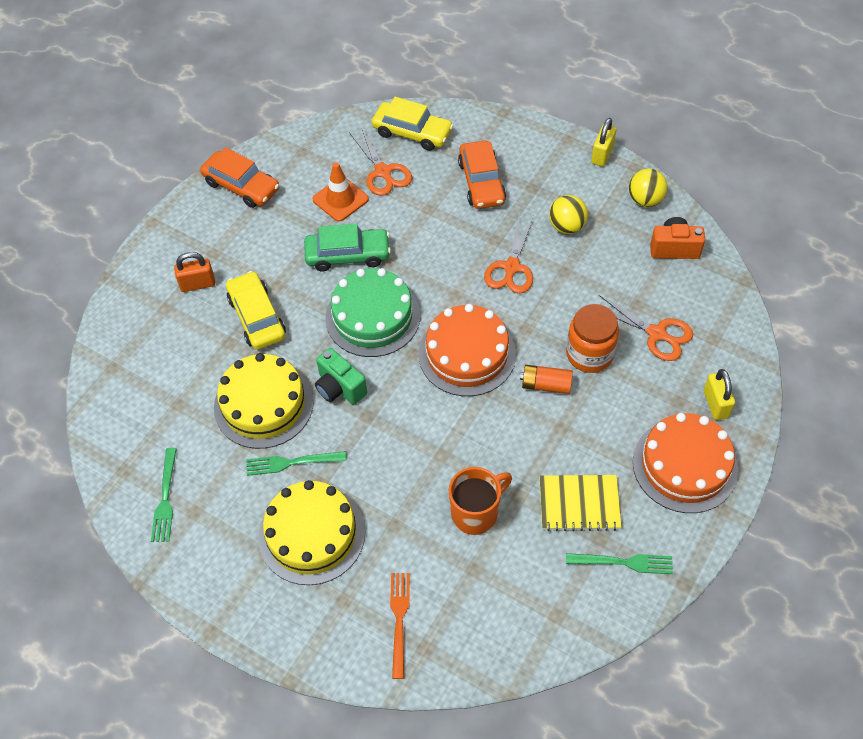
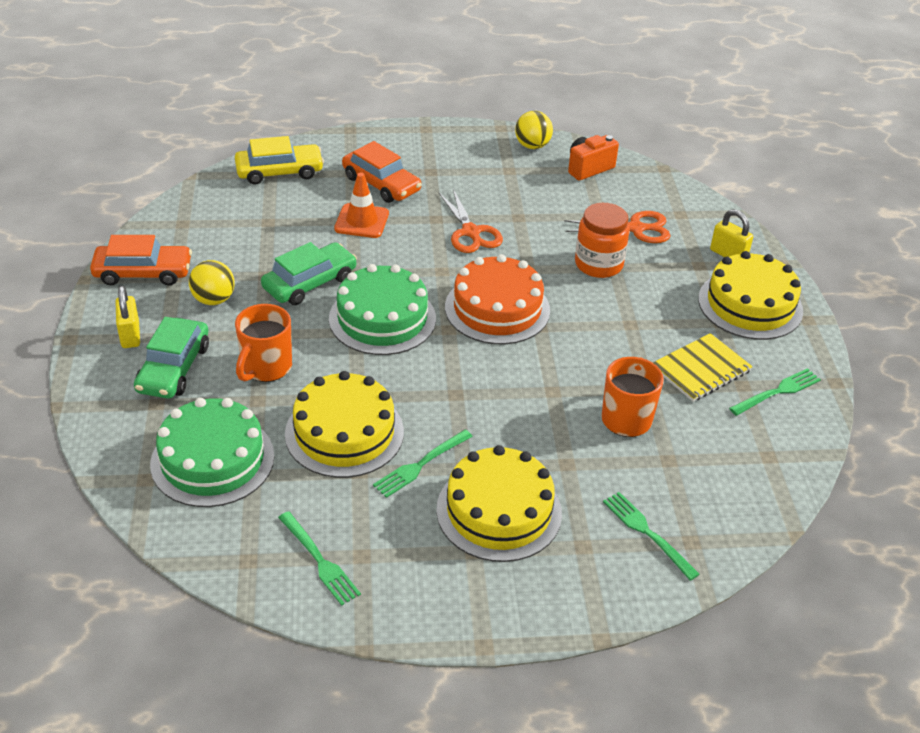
camera: 40 degrees left, 15 degrees down
orange padlock [174,252,215,292] -> green car [134,317,209,399]
yellow car [226,271,286,350] -> orange mug [235,304,292,382]
orange traffic cone [312,163,369,222] -> orange traffic cone moved to [334,172,389,238]
green camera [315,348,367,405] -> none
orange scissors [349,126,412,196] -> none
orange fork [390,573,410,679] -> green fork [603,492,700,581]
orange battery [520,365,573,394] -> none
yellow ball [549,195,588,234] -> yellow ball moved to [189,260,235,305]
yellow padlock [591,118,616,167] -> yellow padlock moved to [115,286,140,348]
orange cake [633,413,738,513] -> yellow cake [698,251,803,340]
none -> green cake [150,398,274,507]

